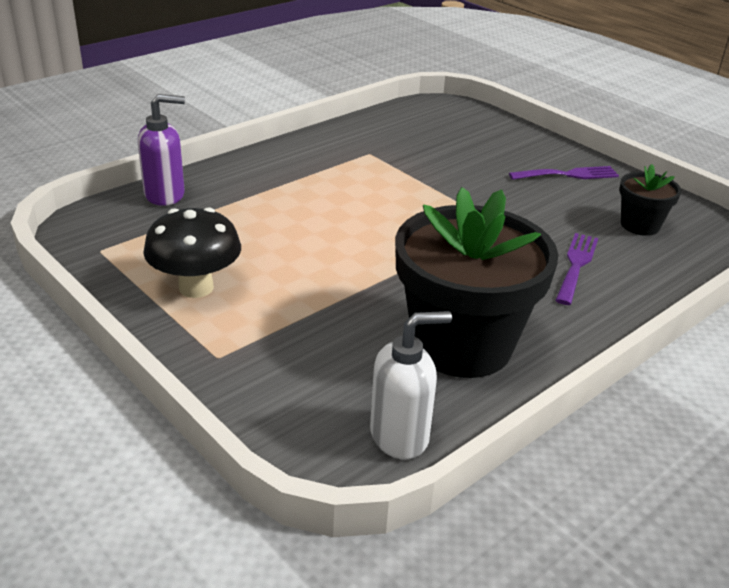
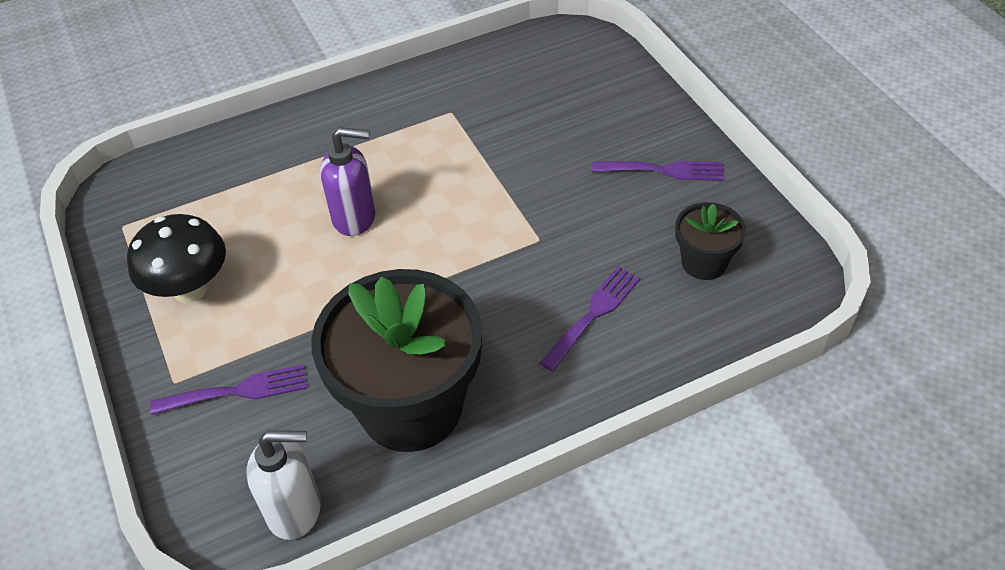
camera: 20 degrees right, 15 degrees up
purple soap dispenser [138,94,185,206] -> purple soap dispenser moved to [320,127,376,236]
none -> purple fork [150,364,307,415]

